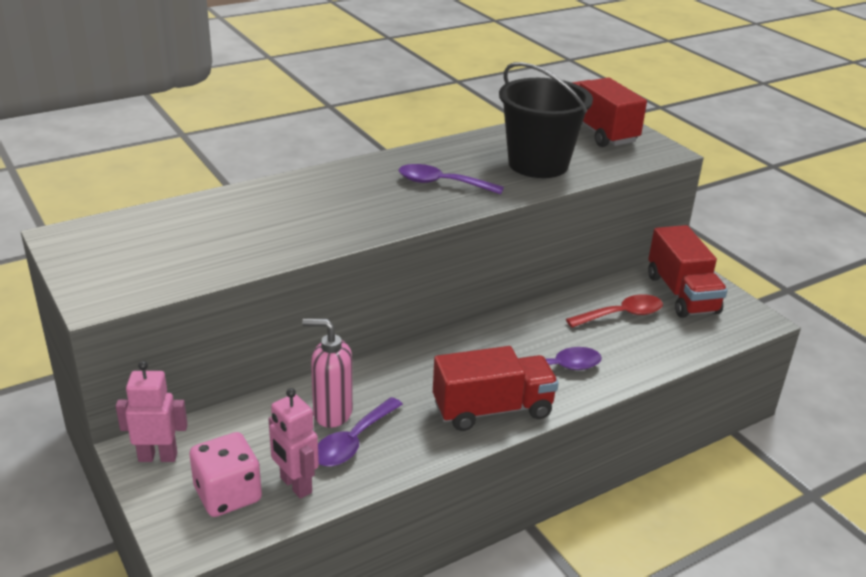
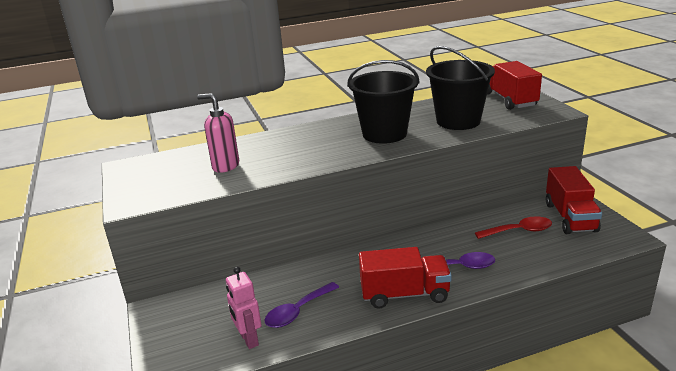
camera: 15 degrees right, 5 degrees down
pink robot [116,361,188,462] -> none
pink dice [189,432,262,517] -> none
pink soap dispenser [302,319,353,428] -> pink soap dispenser moved to [197,93,239,173]
purple spoon [399,164,504,194] -> black bucket [347,60,420,144]

